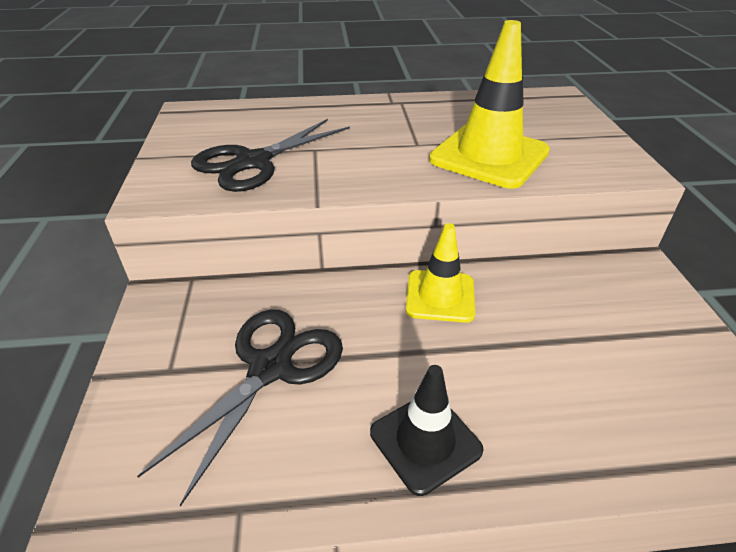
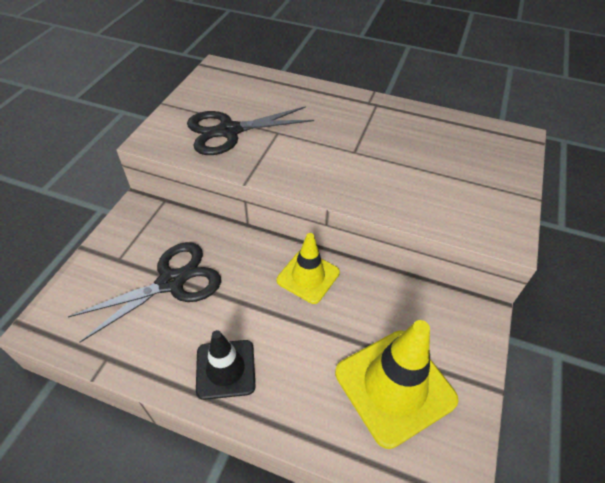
camera: 25 degrees right, 10 degrees up
yellow traffic cone [429,20,550,188] -> yellow traffic cone moved to [335,320,459,449]

